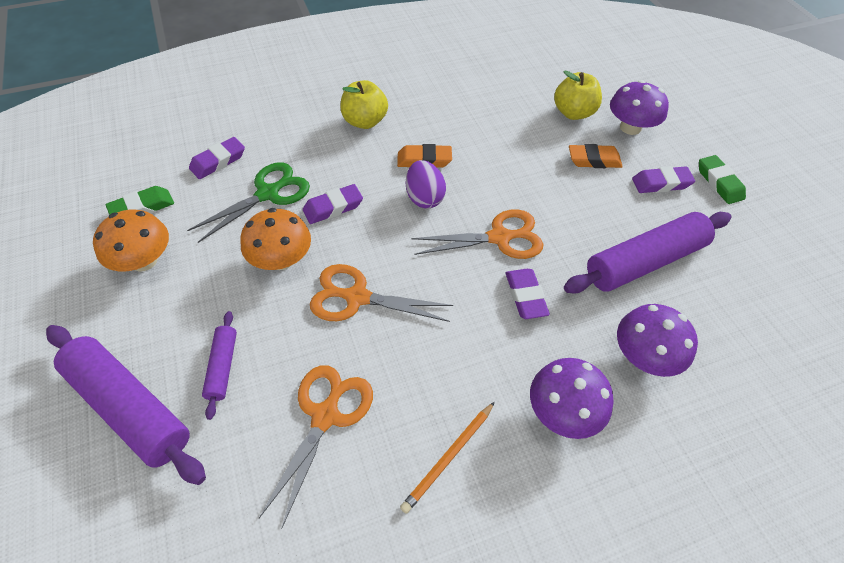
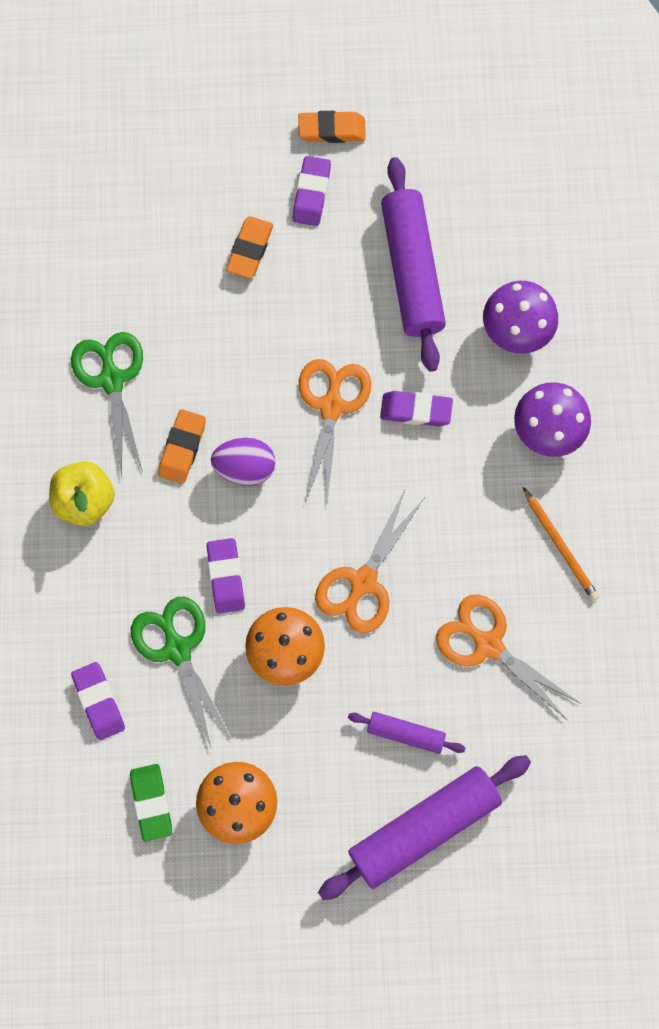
camera: 70 degrees left, 20 degrees up
yellow apple [554,70,602,120] -> none
purple mushroom [610,80,669,135] -> none
green eraser [699,155,746,204] -> orange eraser [298,111,366,143]
none -> green scissors [71,332,143,476]

